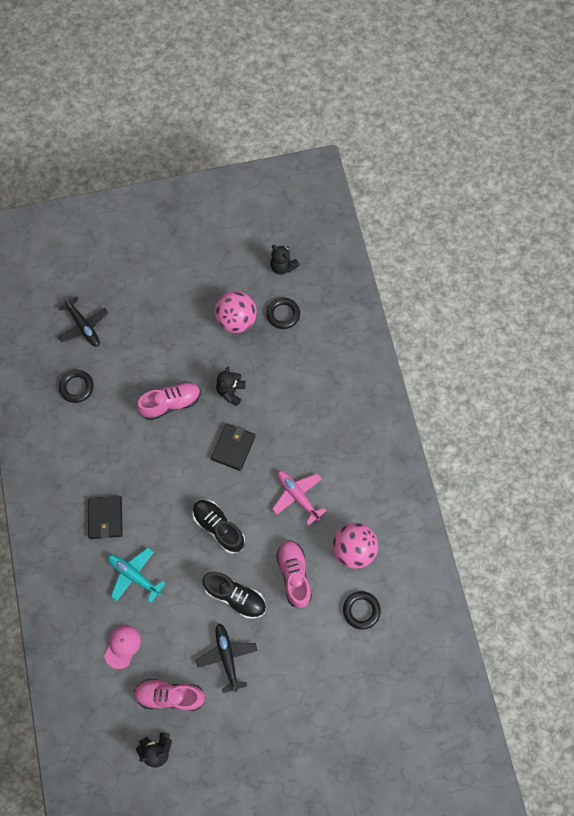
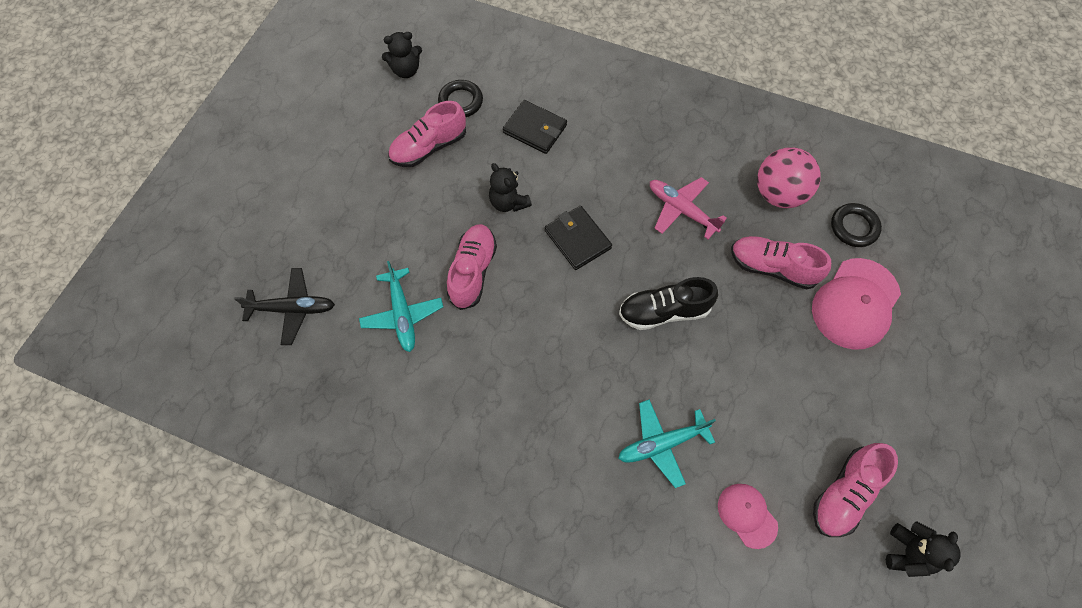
camera: 55 degrees left, 5 degrees down
black ring [59,370,94,403] -> none
black wallet [88,496,123,539] -> black wallet moved to [503,100,567,154]
black plane [196,624,258,693] -> none
black shoe [202,572,266,619] -> none
pink ball [215,291,257,333] -> pink shoe [388,101,466,167]
pink plane [272,470,326,526] -> pink plane turned 45 degrees clockwise [650,177,727,239]
none -> turquoise plane [359,261,443,352]
none -> pink cap [812,258,901,350]

